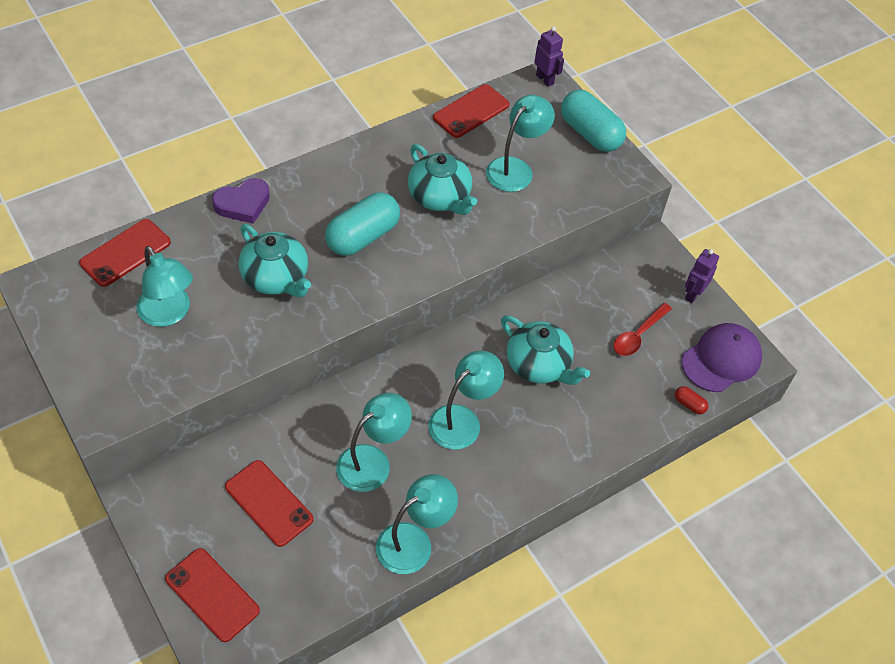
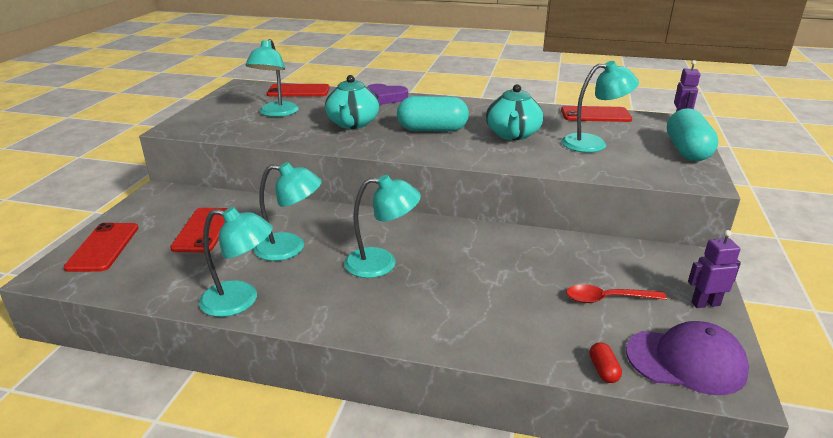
camera: 50 degrees right, 25 degrees down
turquoise teapot [501,316,590,385] -> none

